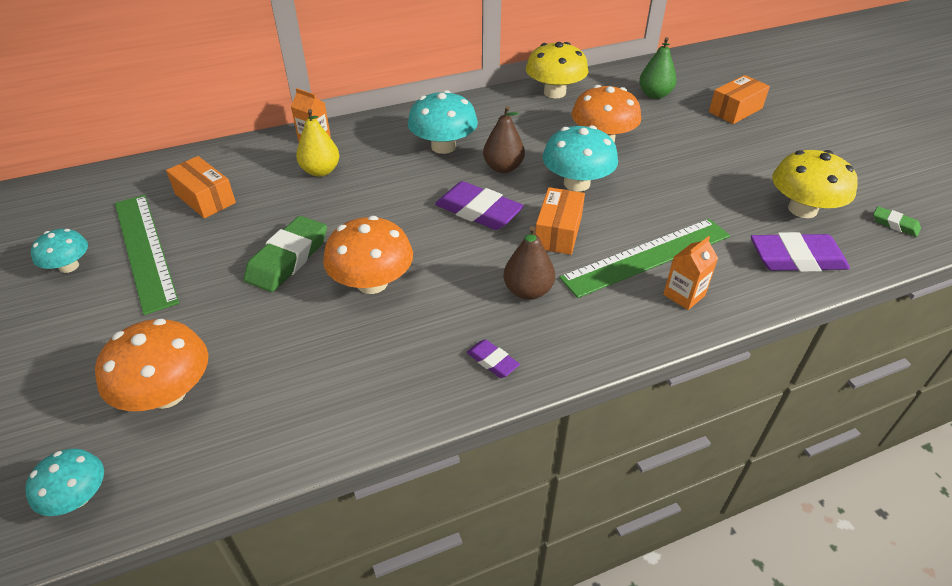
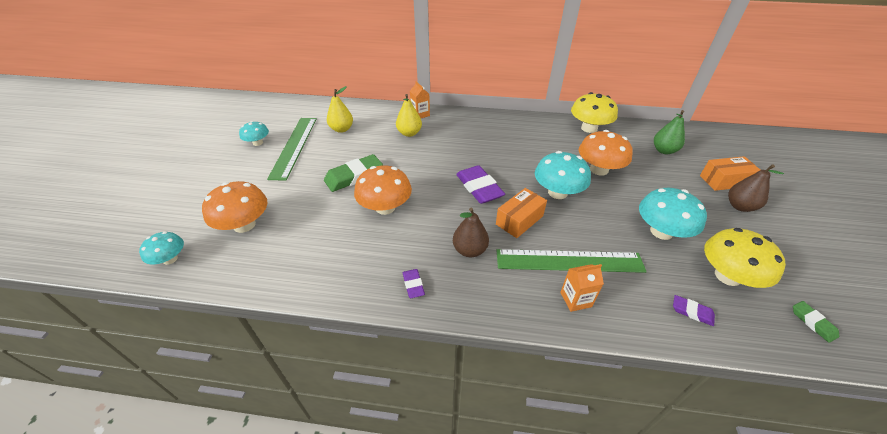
camera: 30 degrees right, 0 degrees up
orange box [166,156,236,218] -> yellow pear [327,86,353,133]
turquoise mushroom [408,90,478,154] -> turquoise mushroom moved to [639,188,707,240]
brown pear [483,106,525,173] -> brown pear moved to [728,164,784,212]
purple eraser [751,232,850,272] -> purple eraser [673,295,715,326], size x0.50

